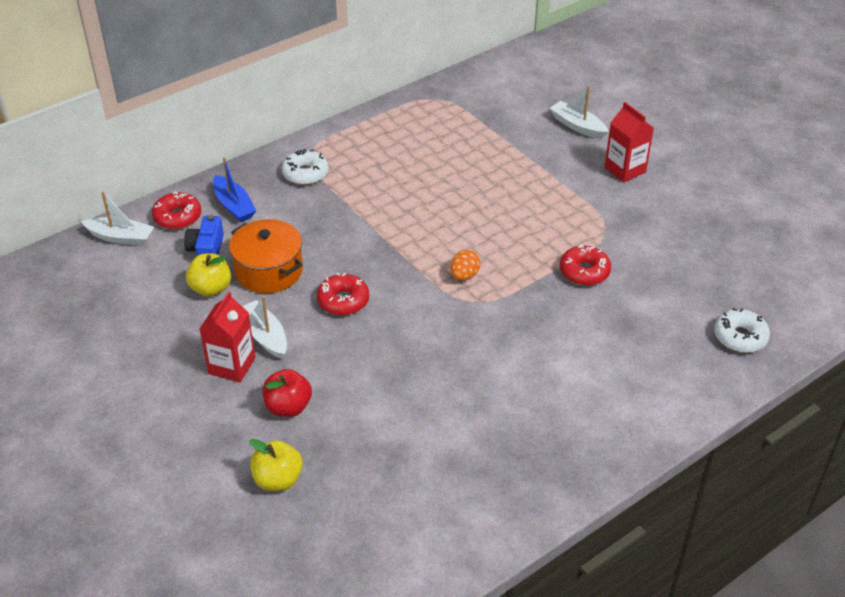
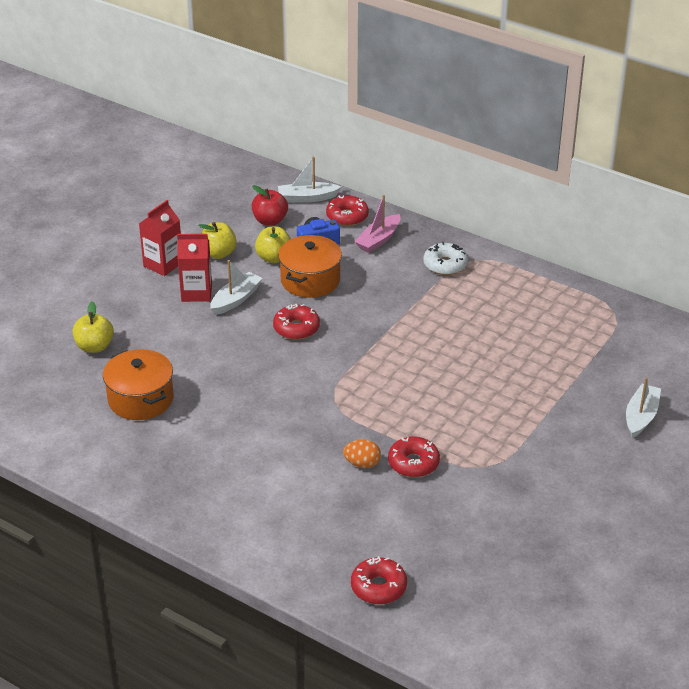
camera: 70 degrees right, 5 degrees down
white boat [81,192,154,246] -> white boat turned 90 degrees clockwise [278,156,341,203]
blue boat [213,157,256,222] -> pink boat [354,195,400,253]
red apple [262,369,312,417] -> red apple moved to [252,185,288,226]
orange egg [450,250,481,281] -> orange egg moved to [343,439,381,468]
red carton [605,102,654,182] -> red carton moved to [139,200,181,276]
white donut [714,308,770,353] -> red donut [351,556,407,604]
none -> orange pot [103,349,173,420]
none -> yellow apple [198,222,237,259]

